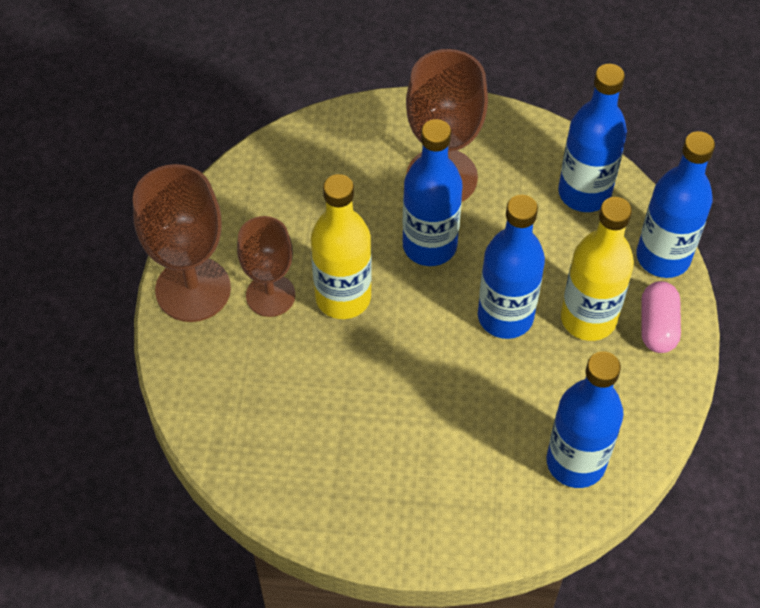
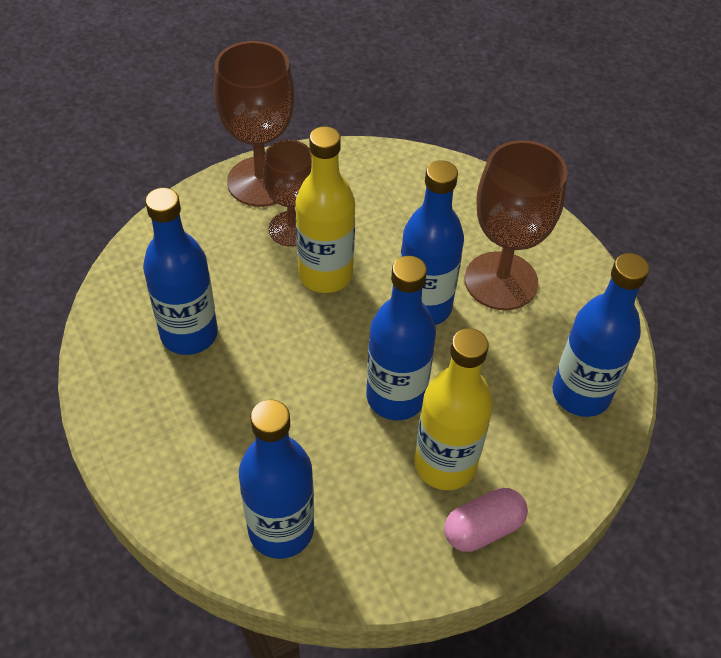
camera: 55 degrees right, 5 degrees down
blue bottle [636,131,715,278] -> blue bottle moved to [143,188,218,355]

